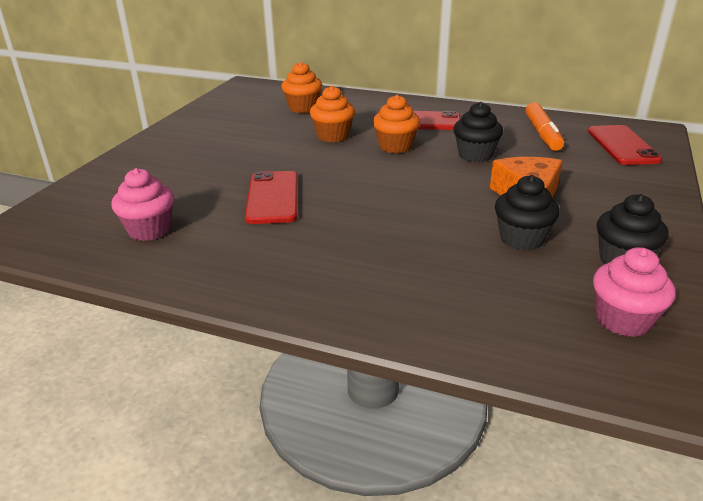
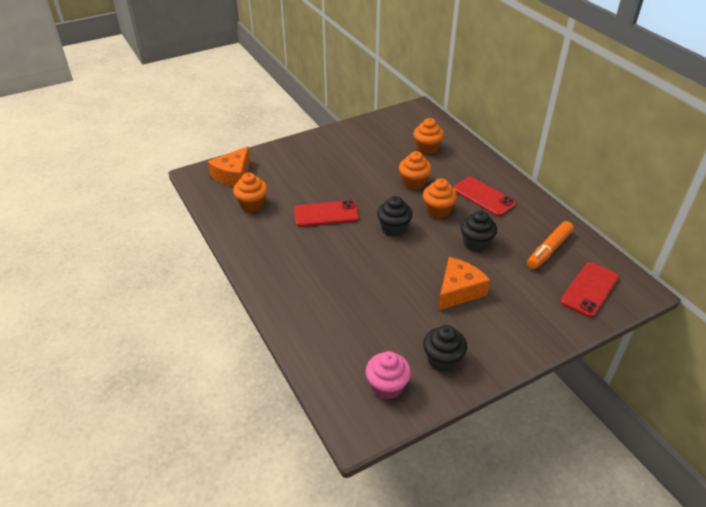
camera: 40 degrees right, 10 degrees up
pink cupcake [111,168,174,241] -> orange cupcake [233,173,268,212]
red phone [245,171,298,224] -> red phone turned 45 degrees clockwise [294,200,359,227]
black cupcake [495,175,560,251] -> black cupcake moved to [377,196,413,237]
none -> orange cheese [208,146,250,186]

